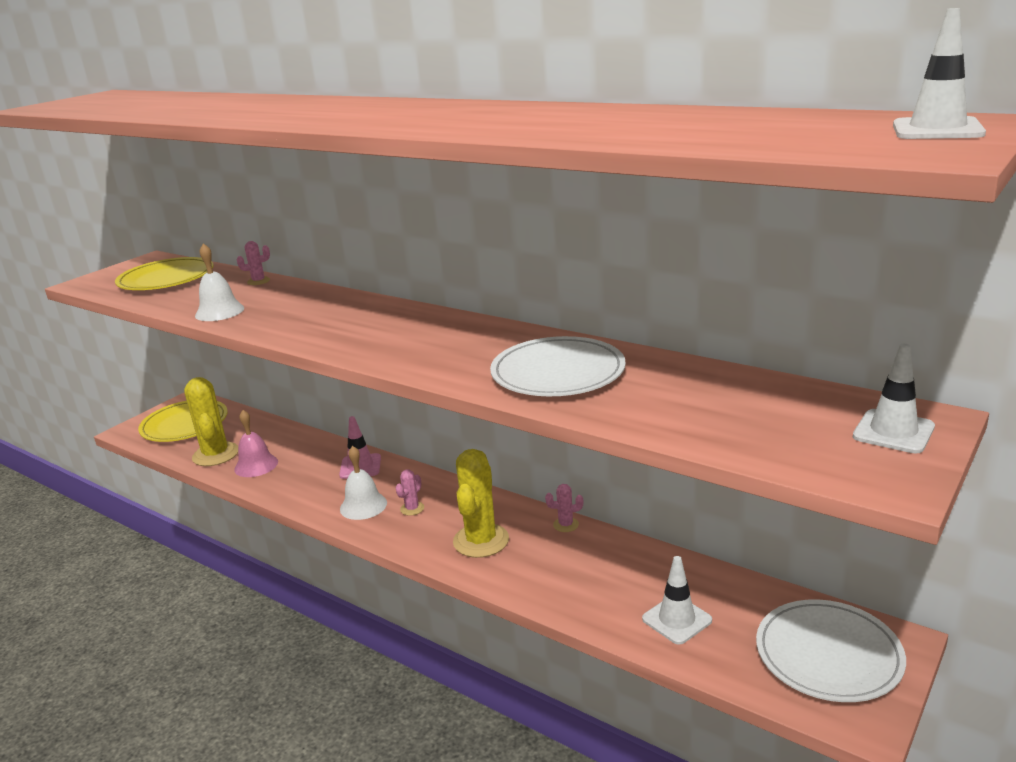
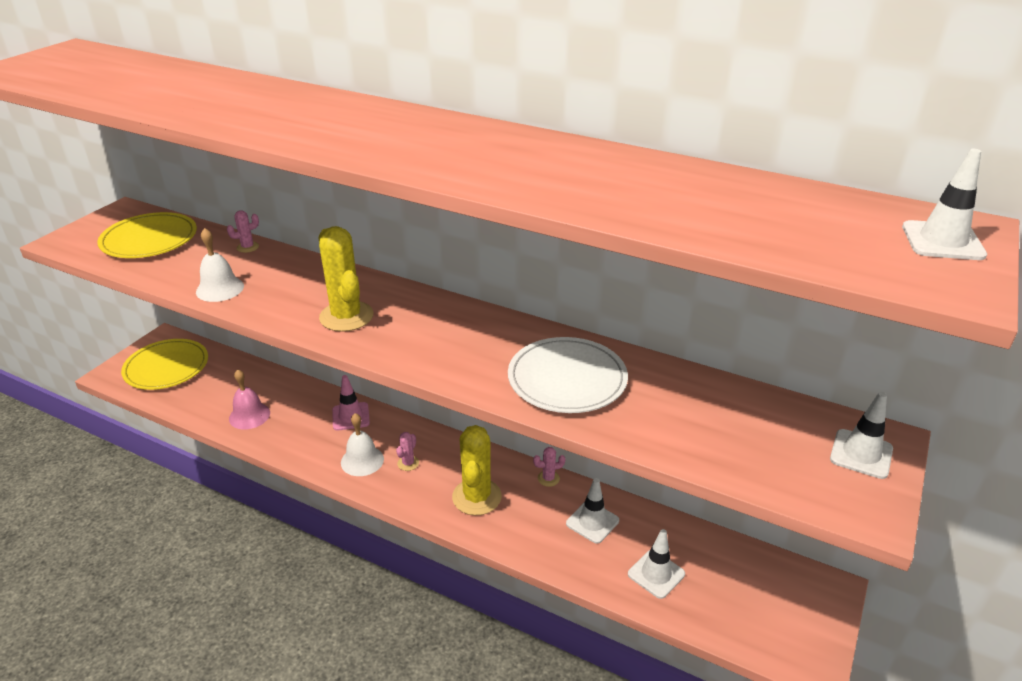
camera: 10 degrees left, 10 degrees up
yellow cactus [184,377,238,466] -> yellow cactus moved to [319,226,373,332]
white plate [756,599,906,702] -> none
none -> white traffic cone [566,478,619,544]

